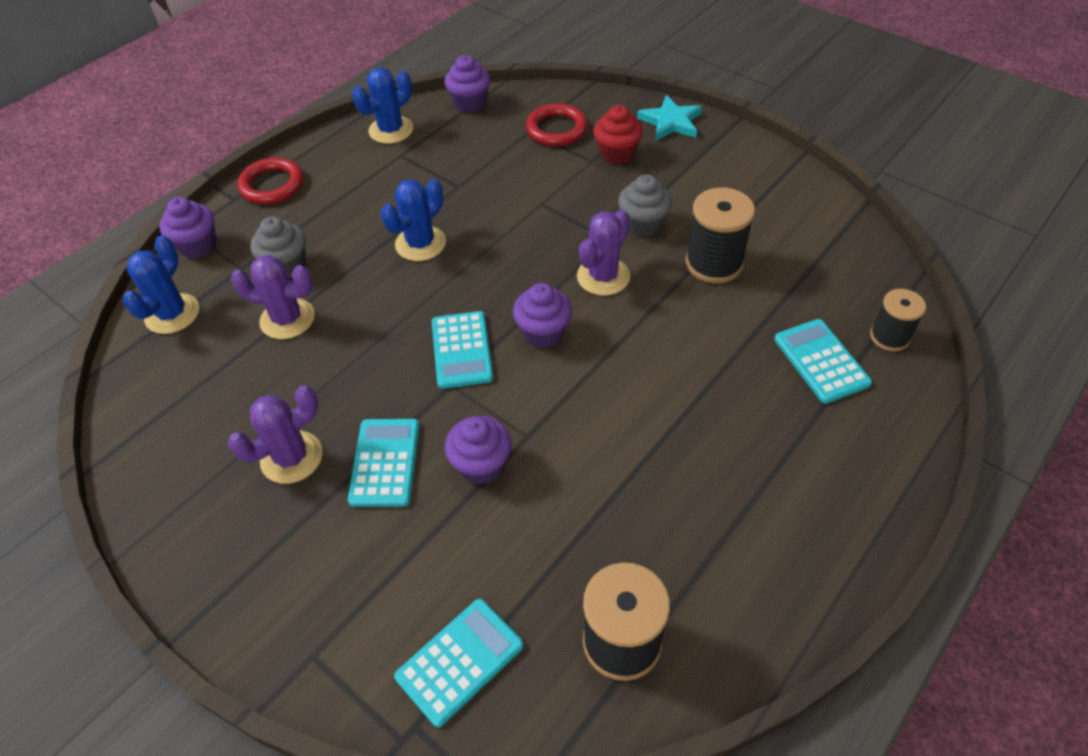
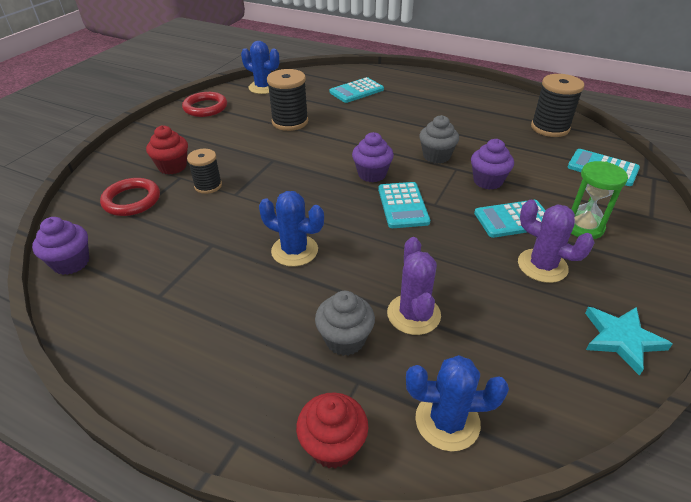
camera: 105 degrees left, 10 degrees down
purple cupcake [160,197,216,258] -> red cupcake [296,392,368,469]
red ring [237,158,303,204] -> red ring moved to [182,92,227,117]
blue cactus [352,67,413,144] -> blue cactus moved to [241,41,279,94]
turquoise calculator [432,311,493,389] -> turquoise calculator turned 105 degrees clockwise [378,182,430,228]
purple cactus [577,209,630,296] -> none
grey cupcake [618,174,672,237] -> grey cupcake moved to [419,115,459,164]
turquoise star [637,95,702,141] -> turquoise star moved to [585,307,672,376]
black spool [870,289,926,351] -> black spool moved to [187,149,222,194]
none -> green hourglass [571,161,628,239]

